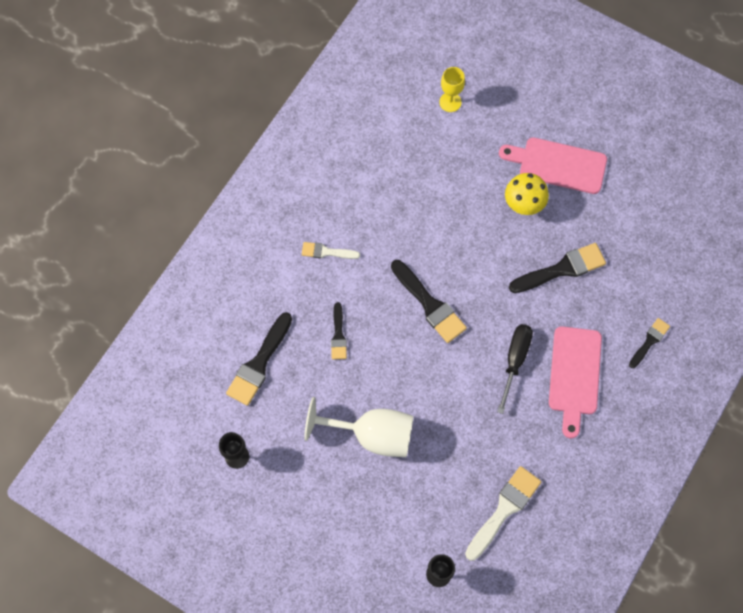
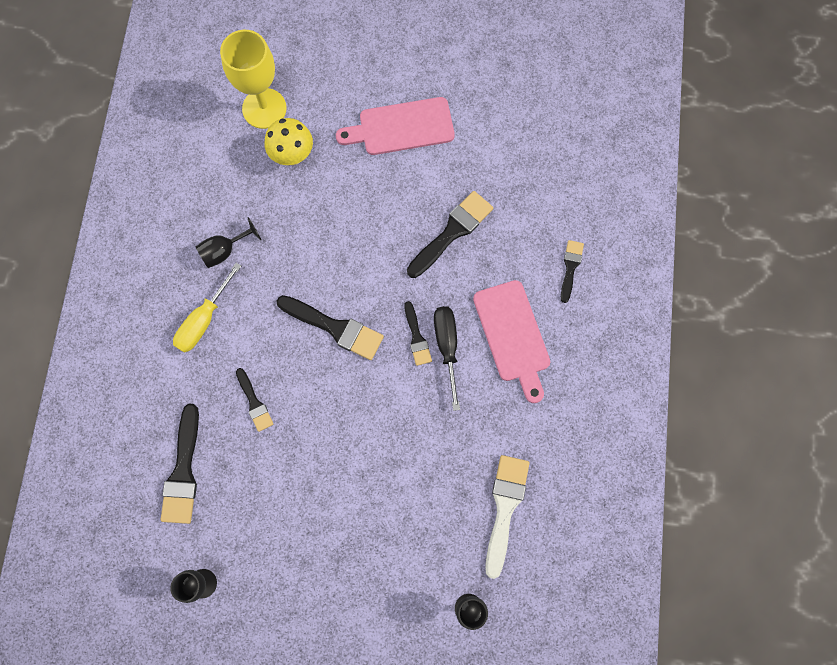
camera: 25 degrees left, 5 degrees up
white brush [302,242,360,259] -> yellow screwdriver [173,263,241,353]
white goblet [304,397,414,457] -> none
yellow goblet [439,67,465,112] -> yellow goblet [220,30,287,129], size x1.80
yellow mushroom [505,173,549,215] -> yellow mushroom moved to [264,118,313,165]
none -> black goblet [196,217,261,268]
none -> black brush [404,301,432,366]

